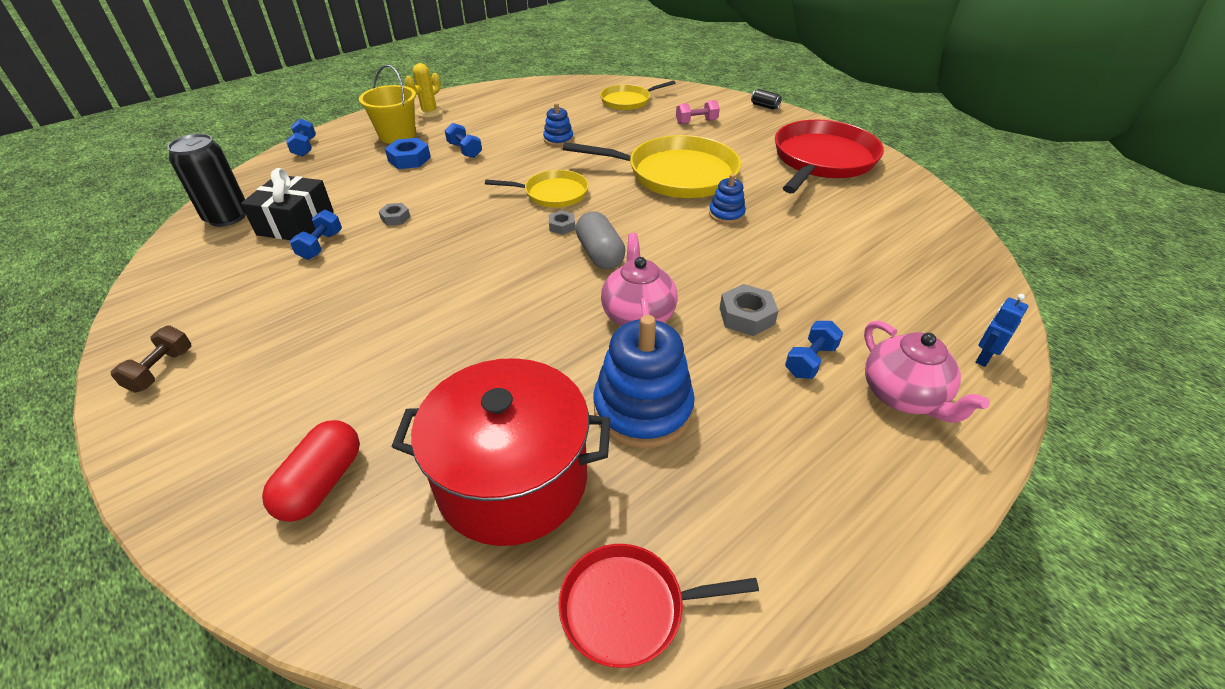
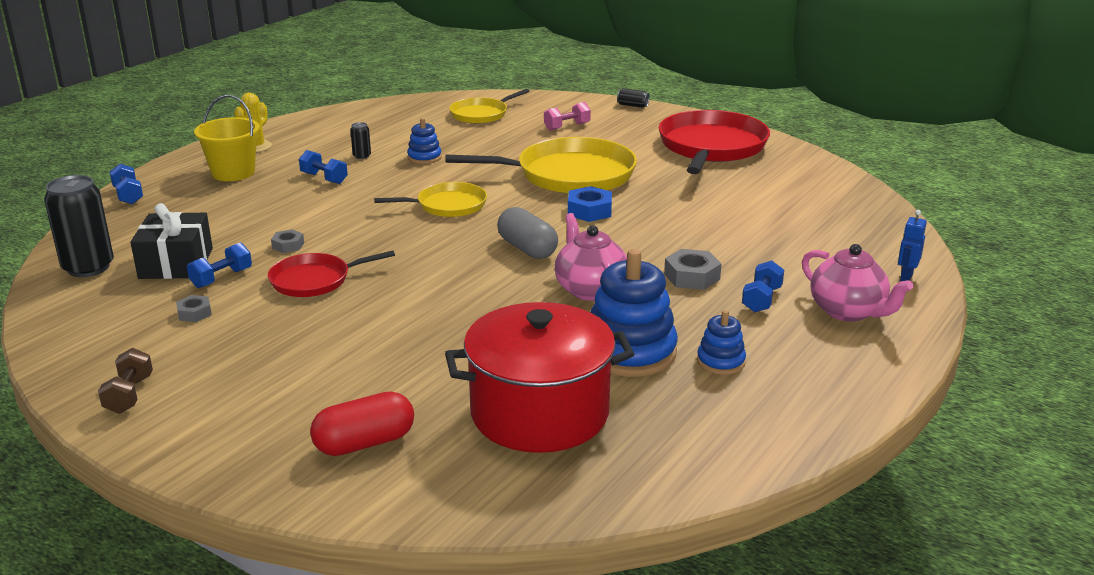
camera: 15 degrees left, 15 degrees down
red capsule [262,420,360,522] -> red capsule turned 60 degrees clockwise [310,391,414,456]
blue dumbbell [290,210,342,260] -> blue dumbbell turned 45 degrees clockwise [187,242,252,288]
blue nut [385,138,431,169] -> blue nut moved to [568,186,612,222]
grey nut [549,210,575,235] -> grey nut moved to [176,295,212,322]
red pan [558,544,759,668] -> red pan moved to [268,250,395,297]
blue stacking toy [709,174,746,224] -> blue stacking toy moved to [697,310,746,375]
none -> black can [350,122,371,159]

